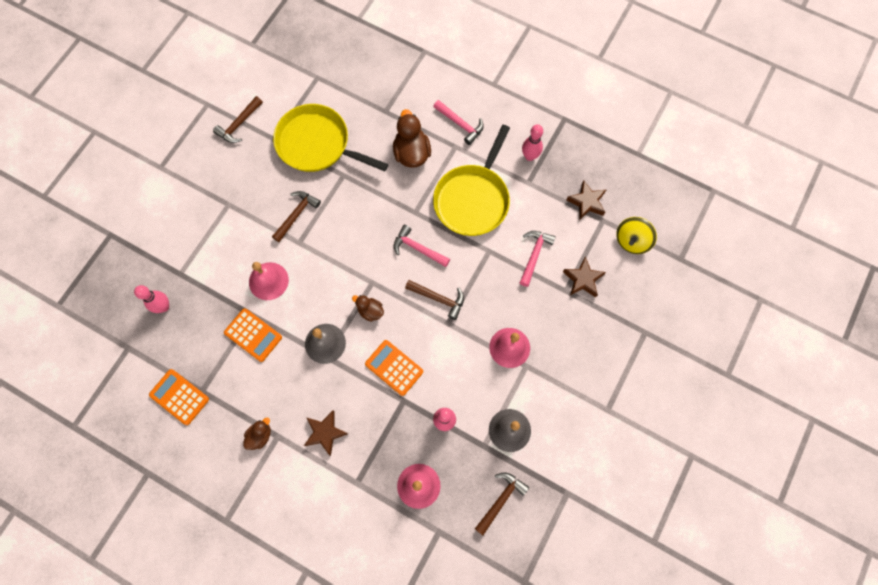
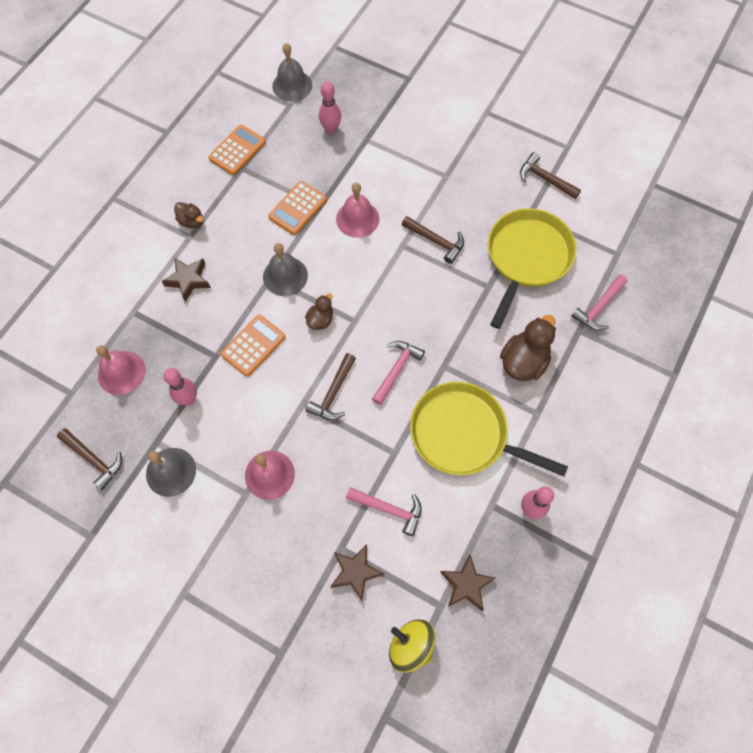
camera: 90 degrees right, 5 degrees down
brown duck [393,109,431,168] -> brown duck turned 45 degrees counterclockwise [500,315,556,381]
pink hammer [433,100,484,145] -> pink hammer moved to [571,274,628,331]
none -> grey bell [272,43,312,102]

